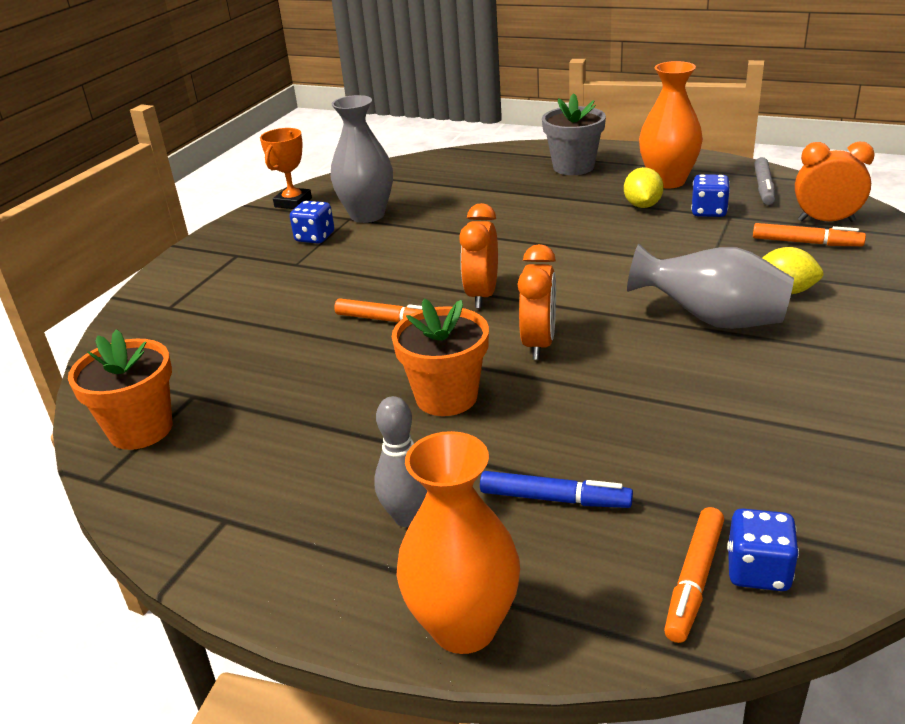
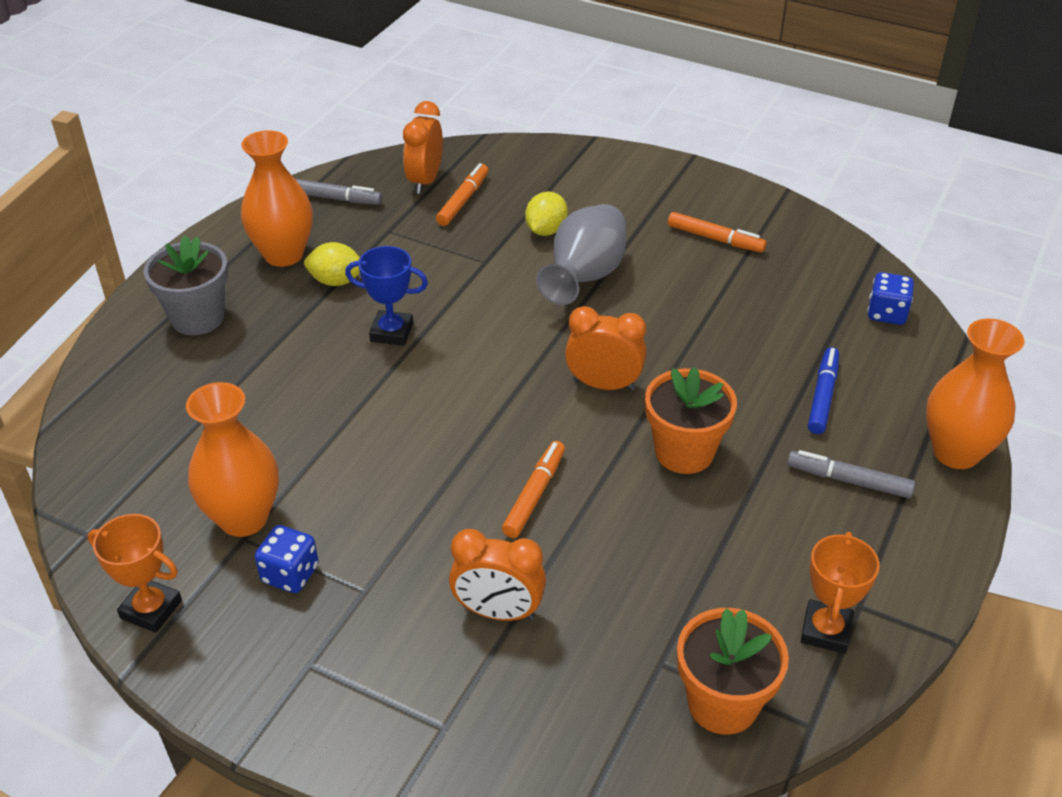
camera: 90 degrees left, 10 degrees up
grey vase [330,95,393,223] -> orange vase [186,382,279,537]
grey bowling pin [374,396,427,527] -> grey marker [787,450,915,498]
orange clock [459,203,498,308] -> orange clock moved to [449,529,546,621]
orange marker [664,507,724,643] -> orange marker moved to [668,212,767,252]
blue dice [691,174,730,217] -> none
none -> blue trophy [345,246,428,346]
none -> orange trophy [801,532,880,654]

